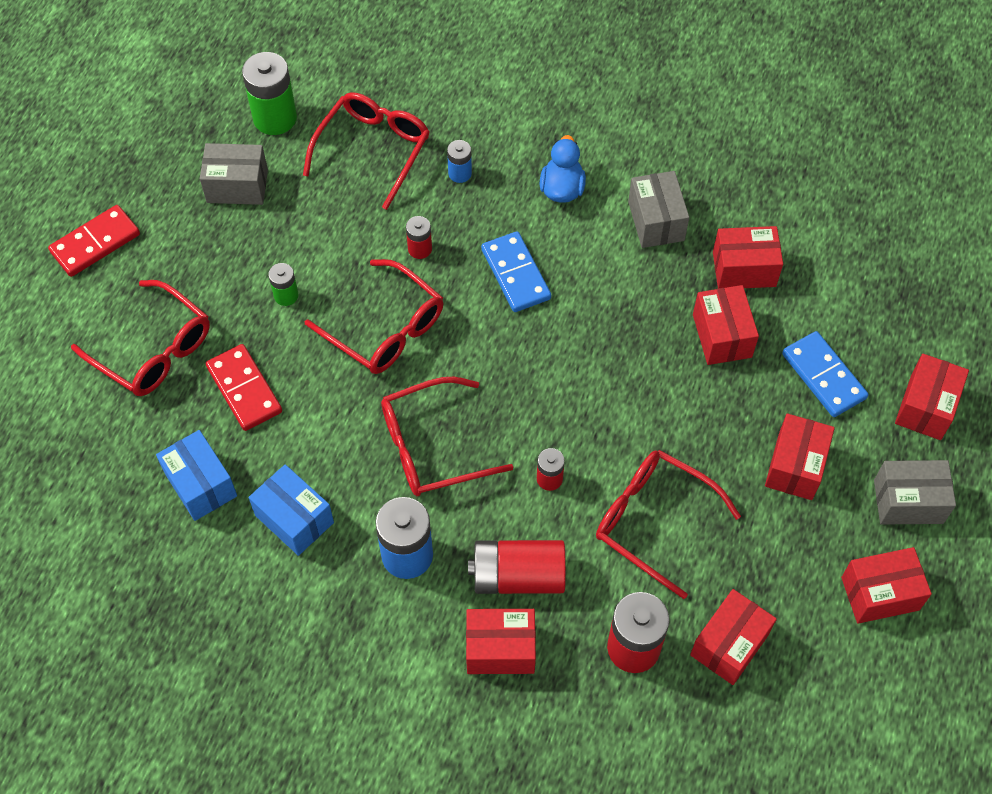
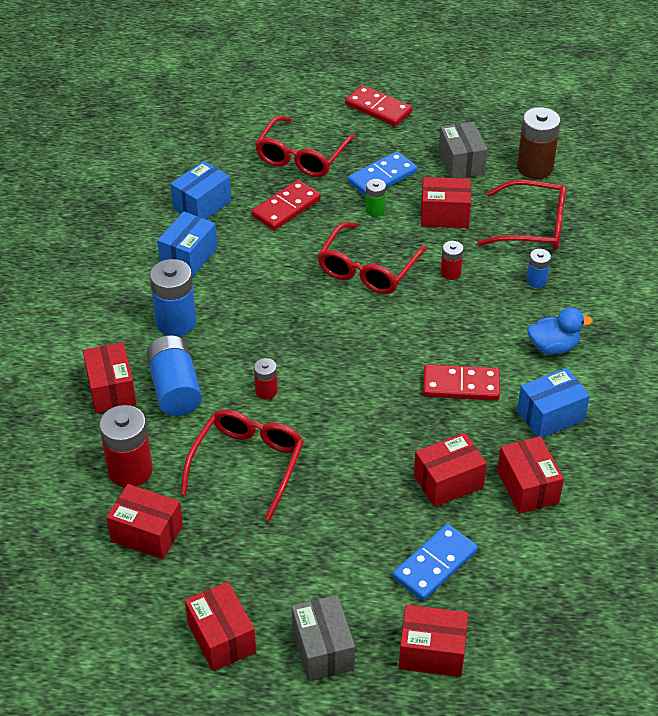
camera: 75 degrees right, 15 degrees down
green battery [242,52,297,135] -> brown battery [517,107,561,179]
red glasses [381,377,513,496] -> none
red battery [468,540,566,594] -> blue battery [146,335,202,416]
blue domino [481,231,551,312] -> blue domino moved to [348,151,417,196]
grey box [628,171,689,248] -> blue box [517,368,590,438]
red box [765,413,835,500] -> red box moved to [421,177,471,228]
none -> red domino [423,364,500,401]

